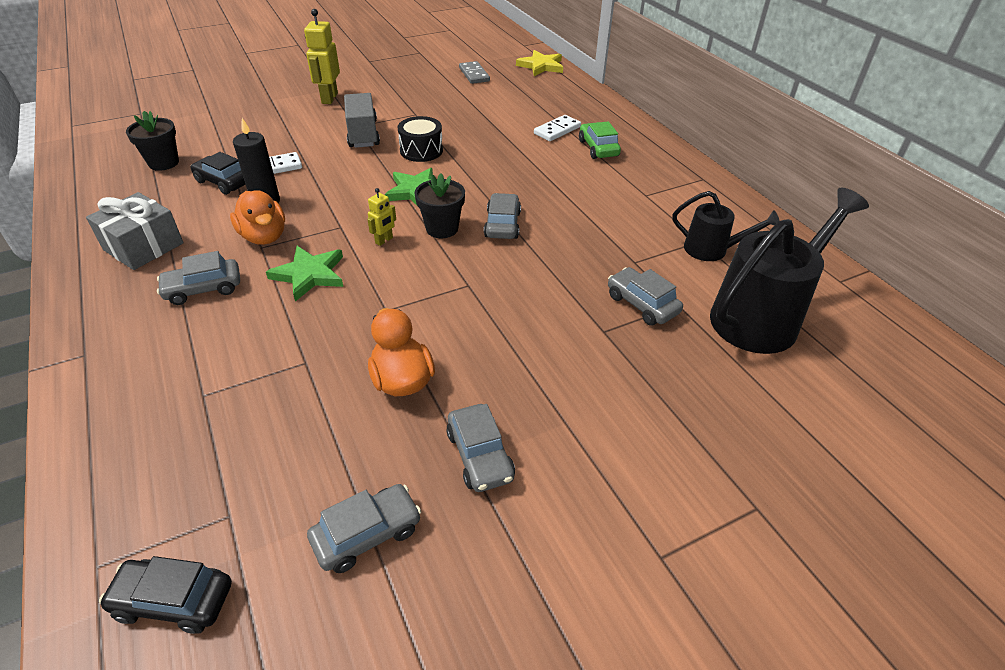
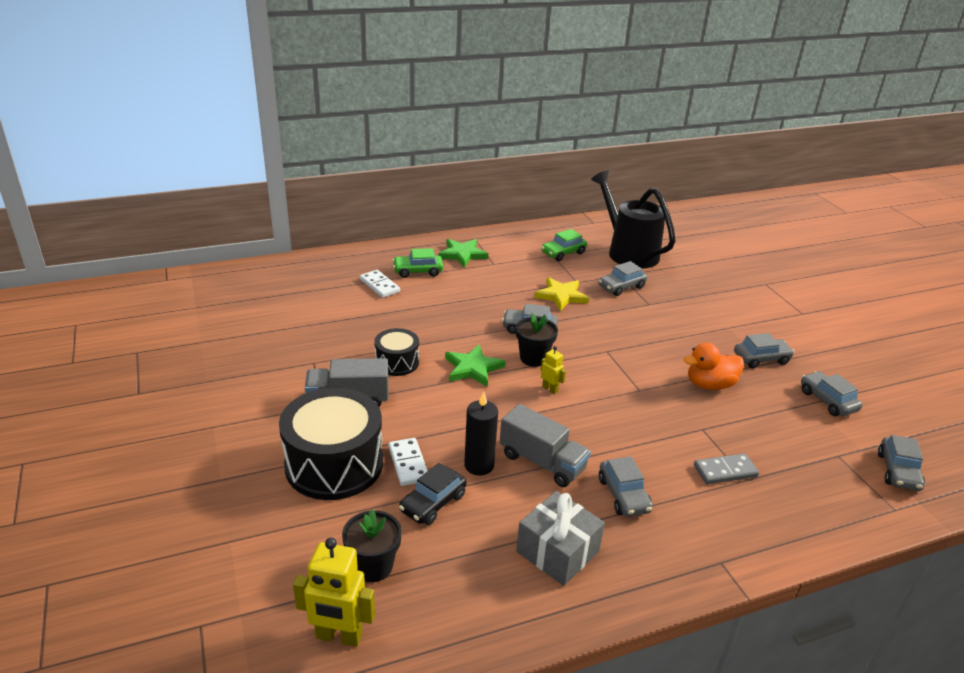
camera: 85 degrees left, 10 degrees down
black car [99,556,232,634] -> grey car [878,435,925,491]
orange duck [230,190,285,245] -> grey truck [500,404,591,487]
green star [266,246,343,302] -> green star moved to [438,239,488,268]
yellow robot [304,9,340,104] -> yellow robot moved to [293,538,375,647]
grey domino [459,61,490,84] -> grey domino moved to [694,453,759,484]
yellow star [516,50,563,76] -> yellow star moved to [534,277,589,311]
black watering can [673,191,780,261] -> green car [541,229,587,261]
none -> black drum [279,388,383,500]

